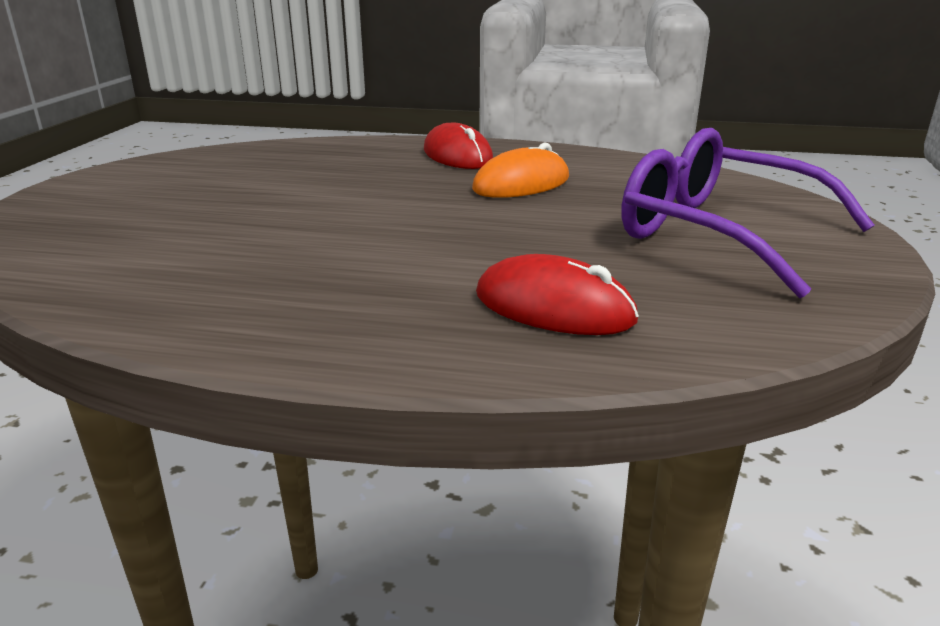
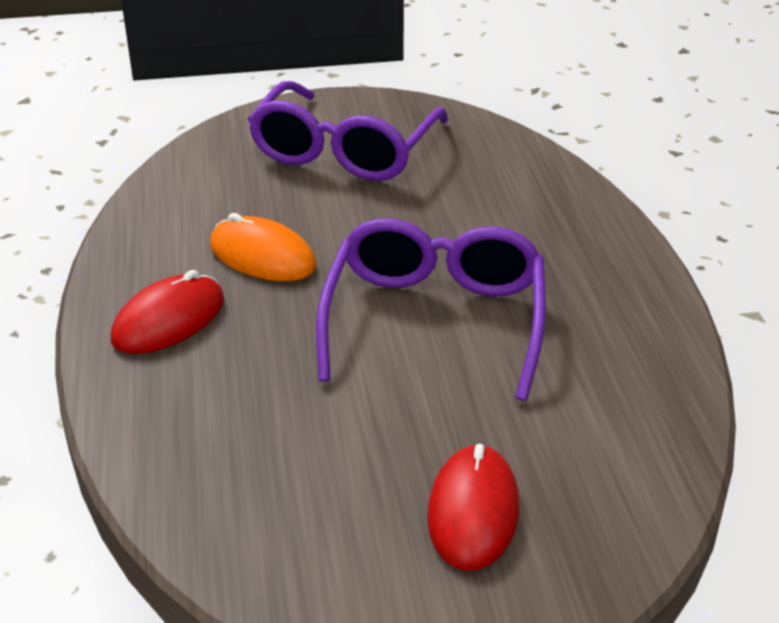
camera: 110 degrees left, 10 degrees up
red mouse [476,254,639,335] -> red mouse moved to [427,444,519,571]
none -> purple glasses [316,218,546,401]

